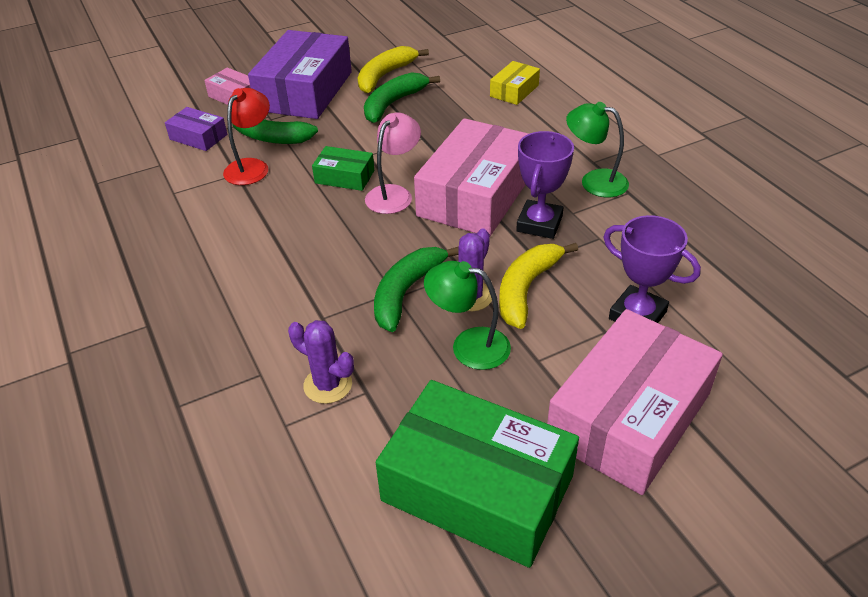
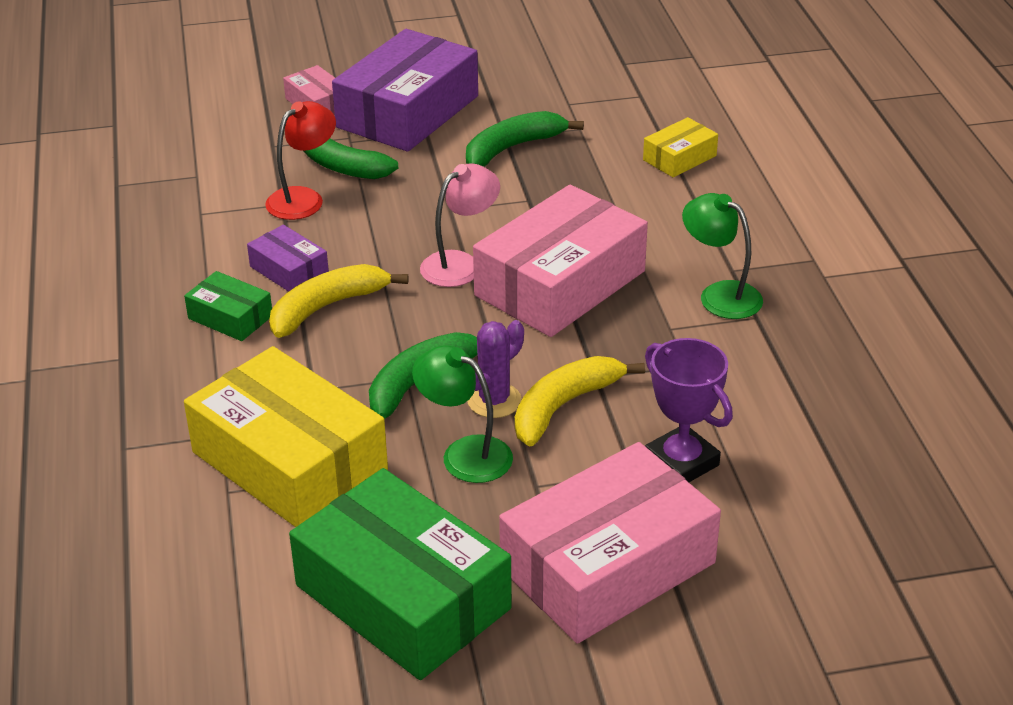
camera: 15 degrees right, 5 degrees down
purple box [165,107,227,151] -> purple box moved to [247,225,329,292]
purple cactus [288,320,354,404] -> yellow box [184,346,388,527]
green box [312,146,374,191] -> green box moved to [184,271,272,341]
yellow banana [358,46,429,93] -> yellow banana moved to [269,264,409,338]
purple trophy [516,131,574,239] -> none

